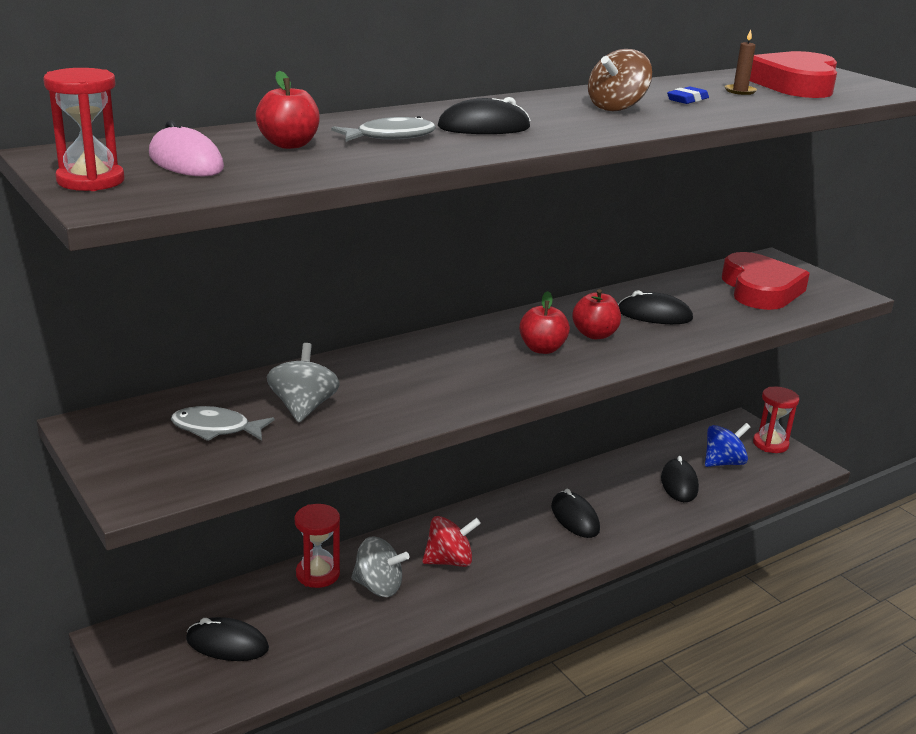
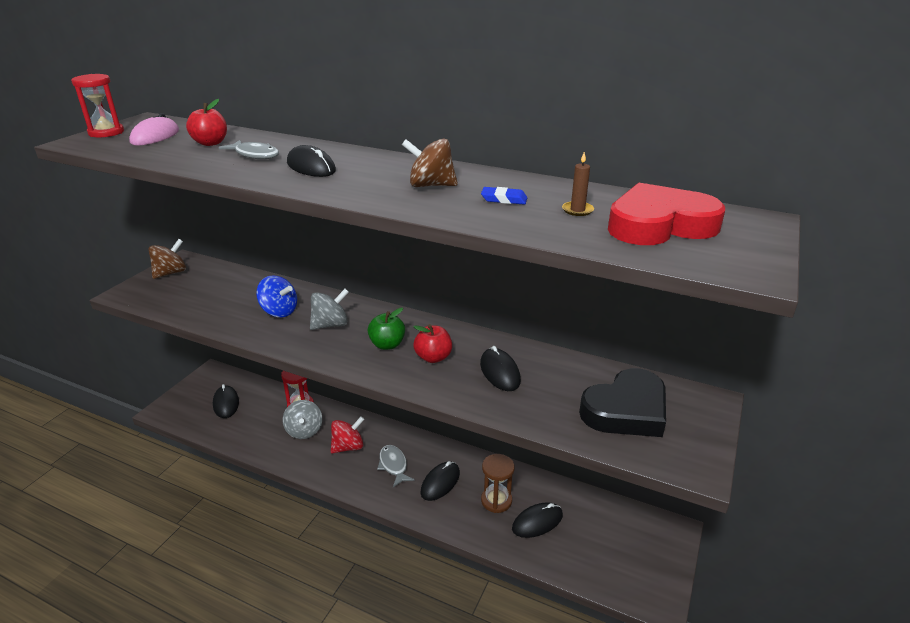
camera: 60 degrees right, 5 degrees up
grey fish [171,406,274,441] -> grey fish moved to [377,445,415,487]
grey spinning top [267,343,340,422] -> grey spinning top moved to [310,289,349,330]
red spinning top [422,516,481,567] -> red spinning top turned 75 degrees counterclockwise [331,416,365,454]
red apple [519,291,570,354] -> green apple [368,308,405,350]
blue spinning top [705,423,750,467] -> blue spinning top moved to [256,275,297,317]
red heart [722,252,810,310] -> black heart [579,368,666,437]
red hourglass [753,387,799,453] -> none
none -> brown spinning top [148,239,186,279]
none -> brown hourglass [481,454,515,513]

